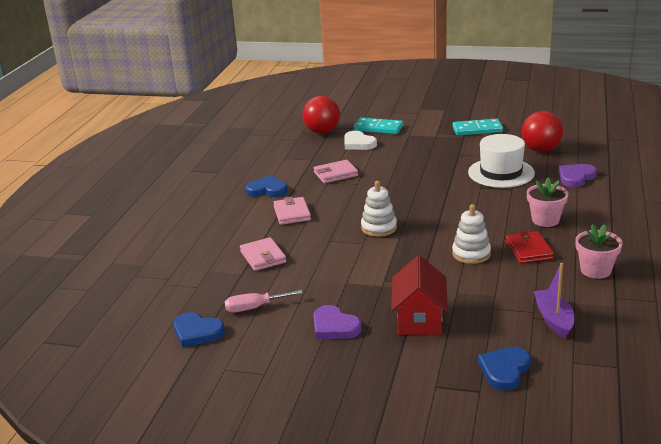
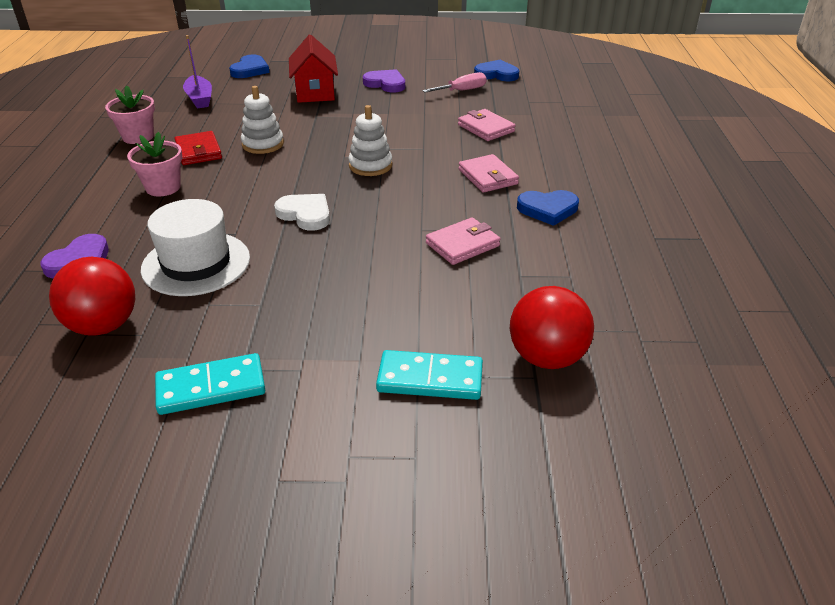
camera: 165 degrees right, 10 degrees up
white heart [344,131,377,150] -> white heart moved to [274,194,330,231]

